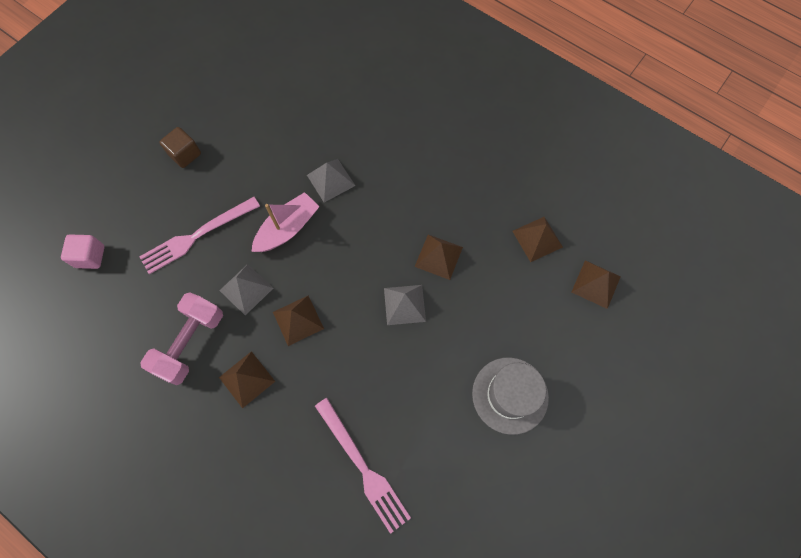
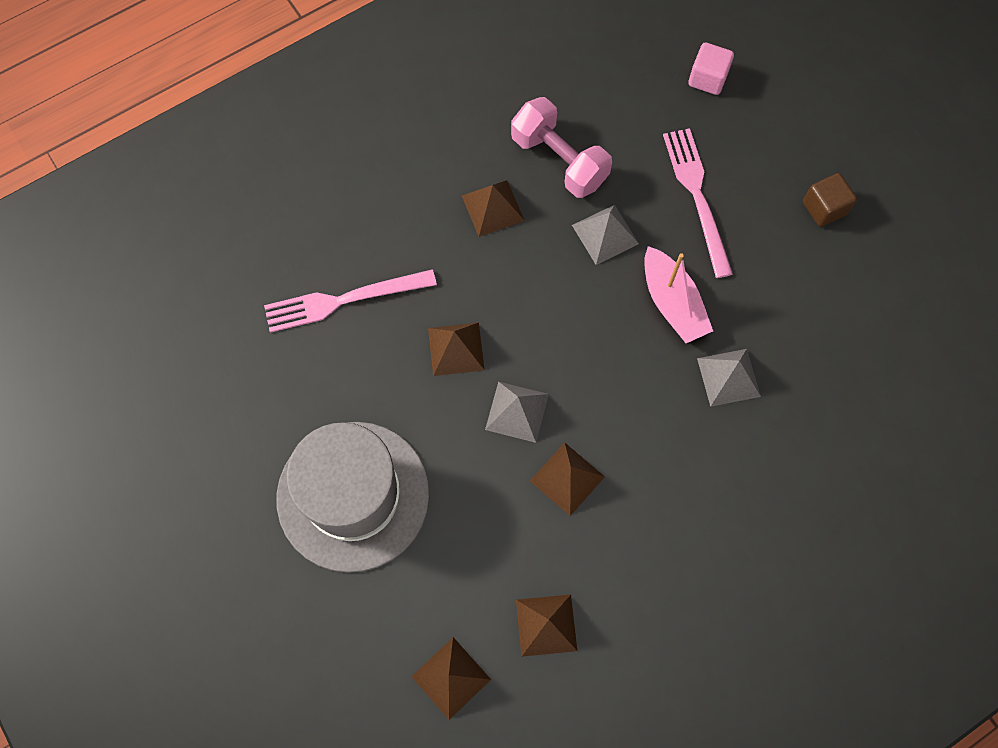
camera: 110 degrees right, 0 degrees up
brown pyramid [273,296,324,346] -> brown pyramid moved to [428,322,485,376]
grey hat [472,357,549,435] -> grey hat [276,422,430,573], size x1.52

